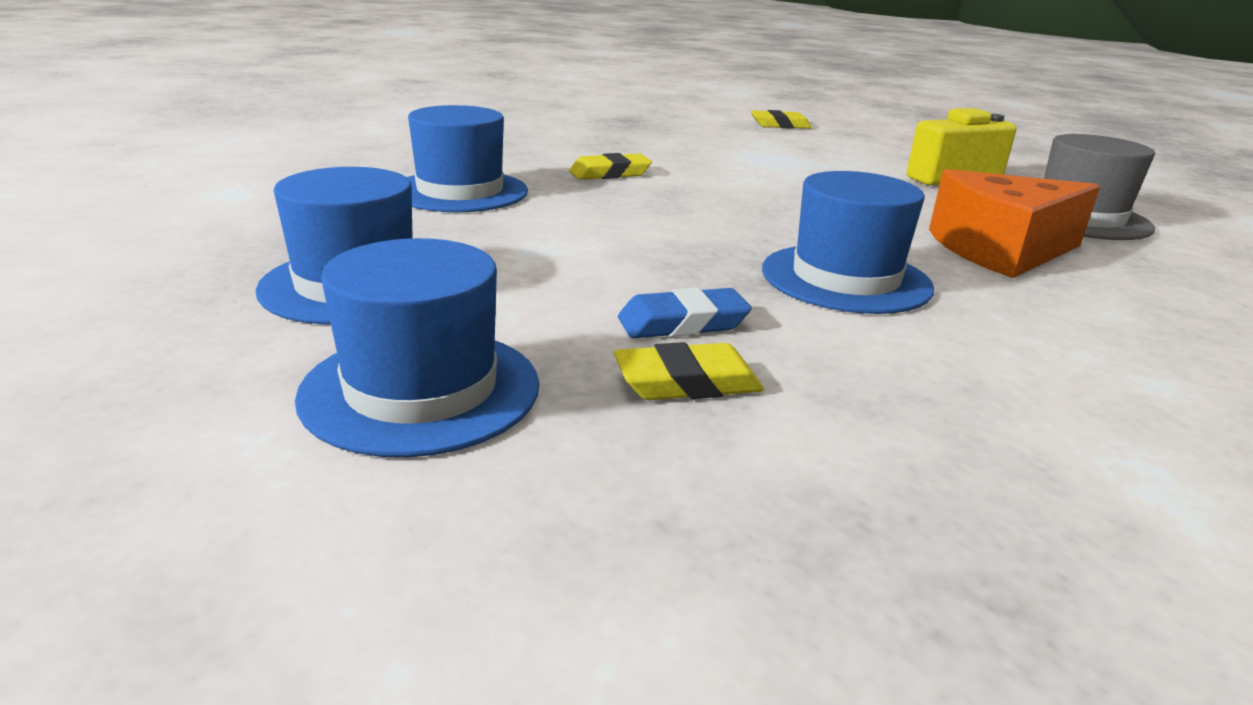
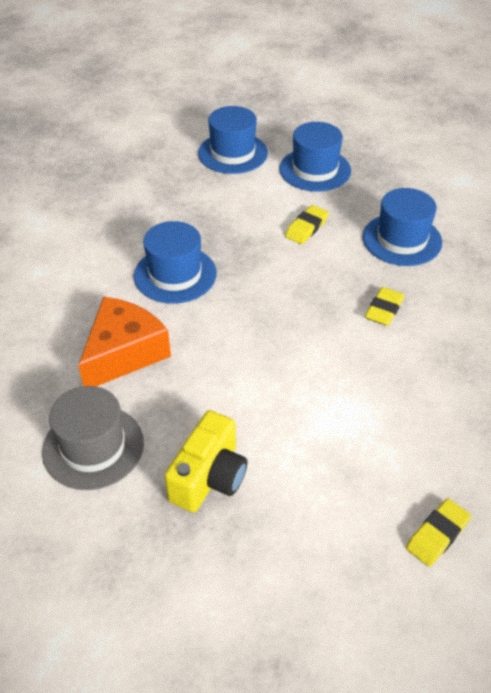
camera: 140 degrees right, 20 degrees up
yellow eraser [614,342,764,400] -> yellow eraser moved to [285,205,329,244]
blue eraser [618,287,751,338] -> none

